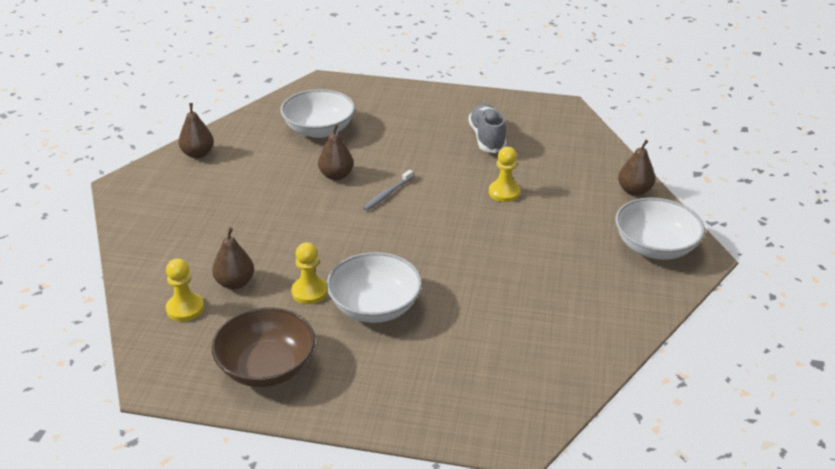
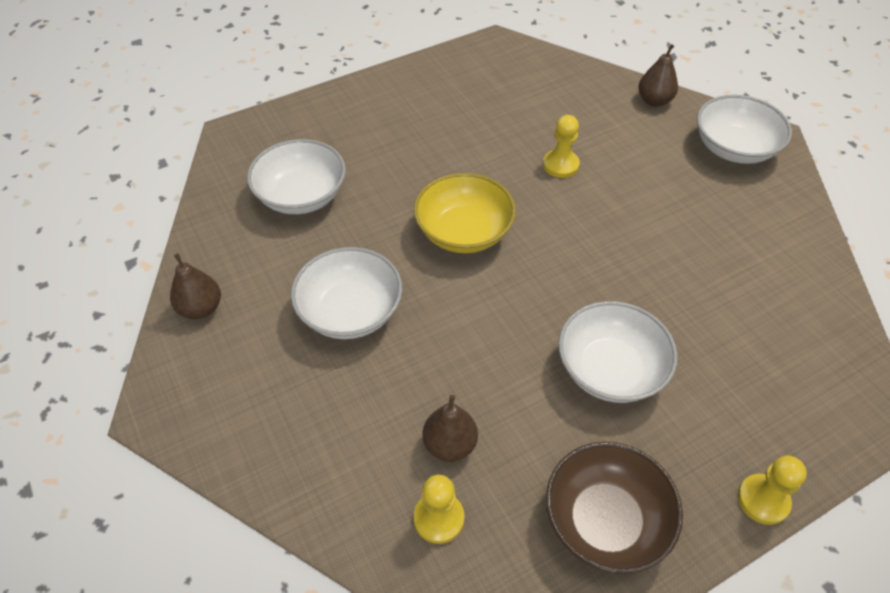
camera: 40 degrees left, 15 degrees up
yellow pawn [291,242,328,304] -> yellow pawn moved to [738,456,807,525]
brown pear [318,124,354,180] -> none
grey toothbrush [363,170,413,211] -> yellow bowl [414,173,516,253]
grey shoe [468,104,507,153] -> none
none -> white bowl [291,247,402,339]

